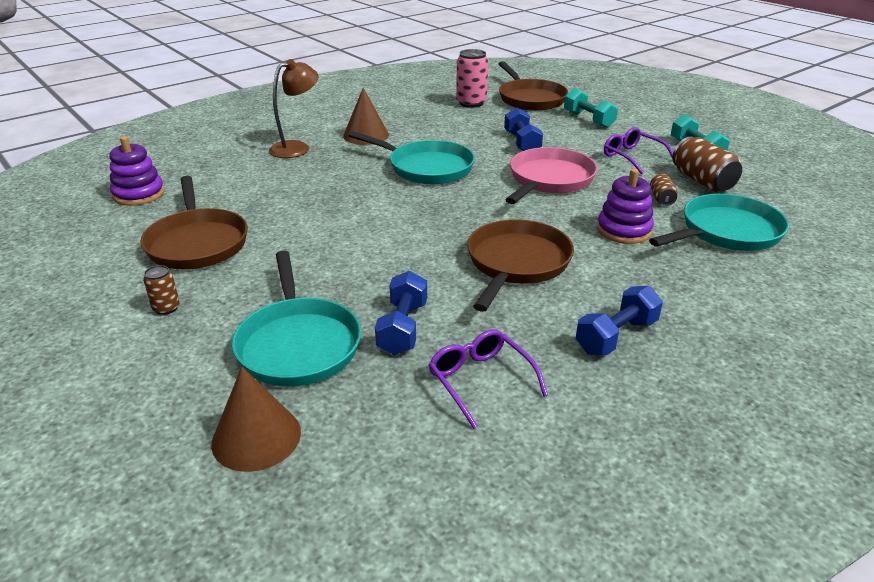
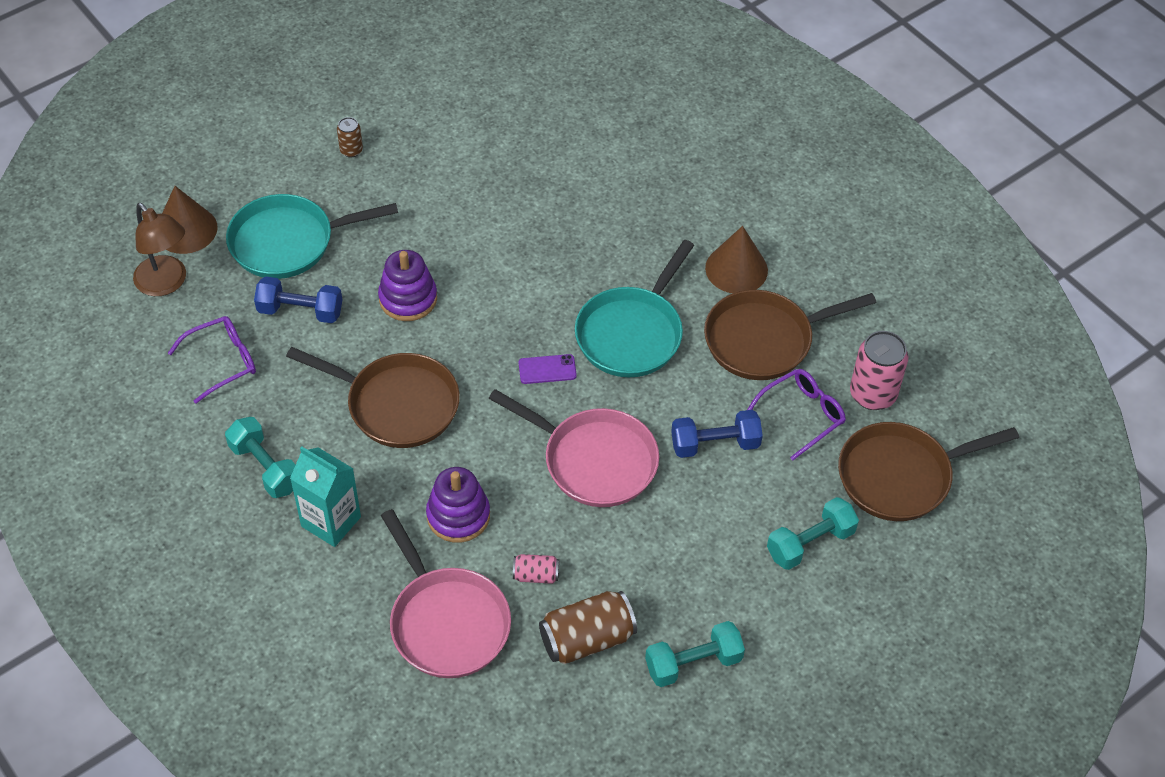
camera: 90 degrees right, 20 degrees up
purple stacking toy [109,136,165,206] -> purple stacking toy moved to [378,250,437,321]
brown pan [140,176,248,269] -> brown pan moved to [704,290,876,380]
brown lamp [269,59,319,158] -> brown lamp moved to [133,203,186,296]
blue dumbbell [576,286,663,355] -> turquoise dumbbell [225,417,296,498]
purple glasses [604,127,673,175] -> purple glasses moved to [747,369,846,461]
turquoise pan [649,194,789,251] -> pink pan [381,509,511,678]
brown can [650,174,678,206] -> pink can [513,554,559,584]
none -> turquoise carton [290,446,361,547]
none -> purple phone [519,354,577,384]

